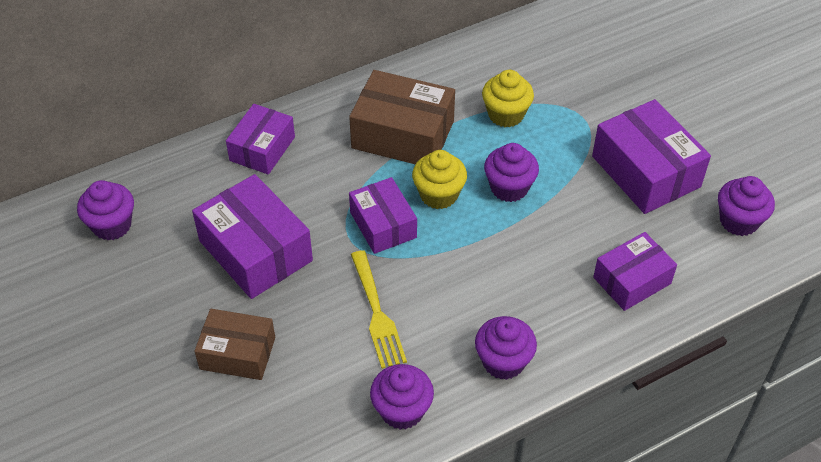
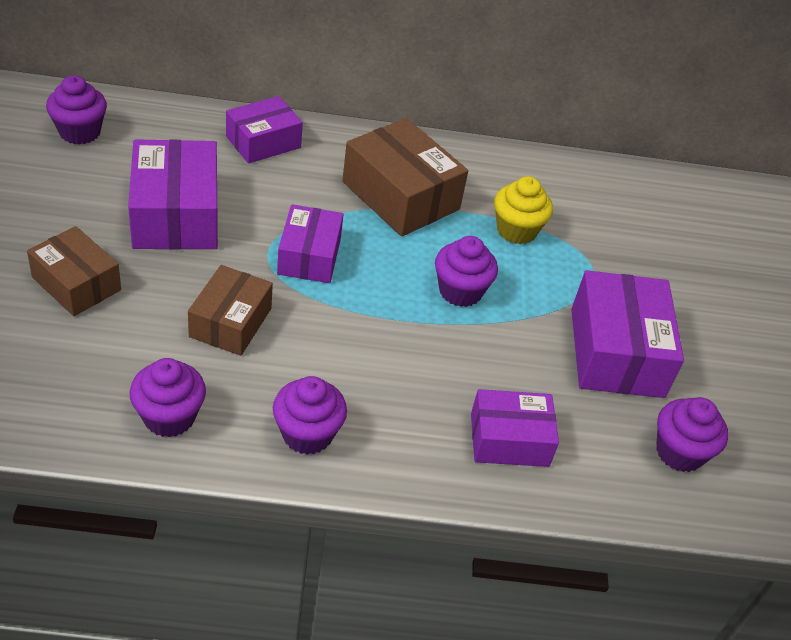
camera: 25 degrees right, 5 degrees down
yellow fork [351,250,407,369] -> brown box [188,265,273,356]
yellow cupcake [412,150,467,209] -> none

